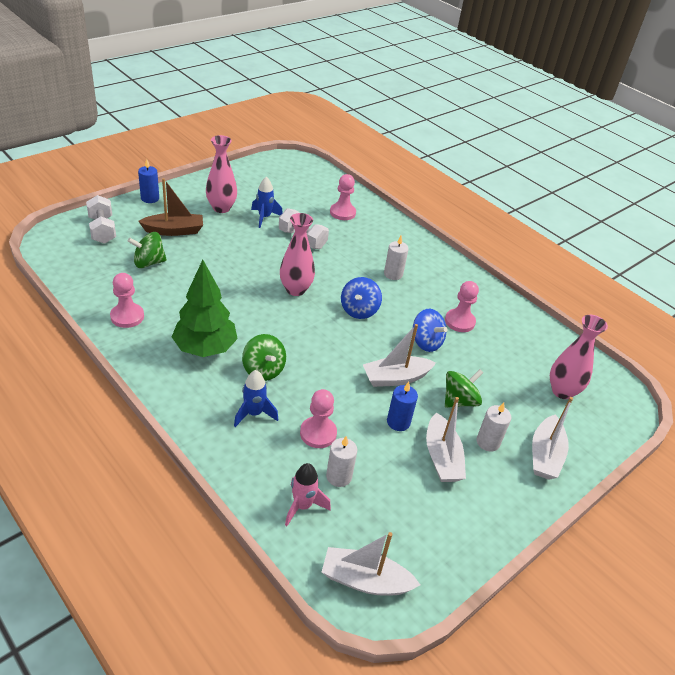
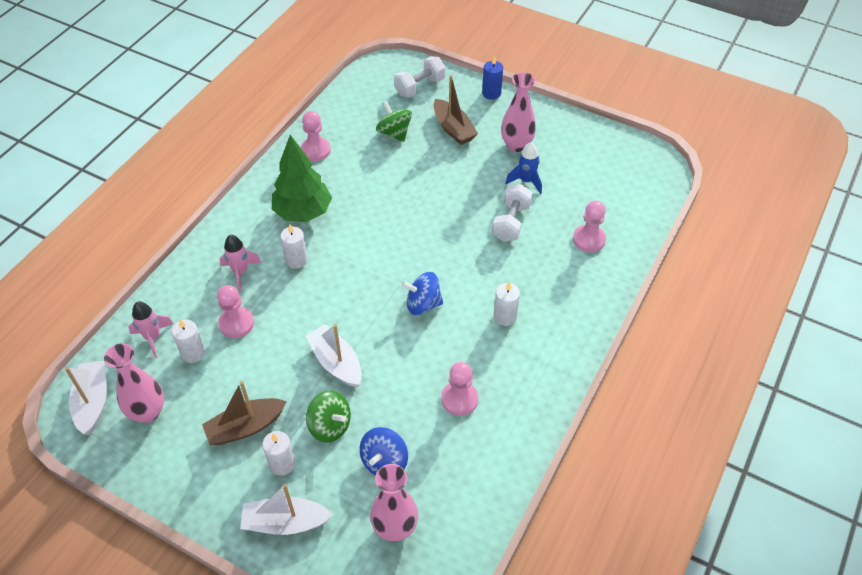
camera: 75 degrees right, 10 degrees up
blue rocket [234,370,279,427] -> pink rocket [220,235,262,291]
green spinning top [242,334,286,381] -> white candle [280,224,308,269]
pink vase [280,213,315,296] -> pink vase moved to [104,343,164,423]
blue candle [387,382,418,431] -> none
blue spinning top [413,309,448,352] -> blue spinning top moved to [360,427,408,475]
white boat [426,397,466,482] -> brown boat [202,381,287,445]

